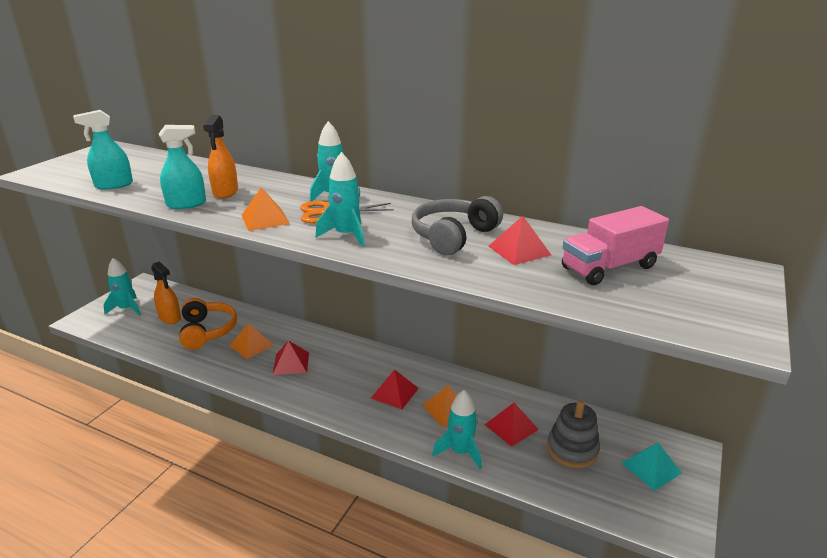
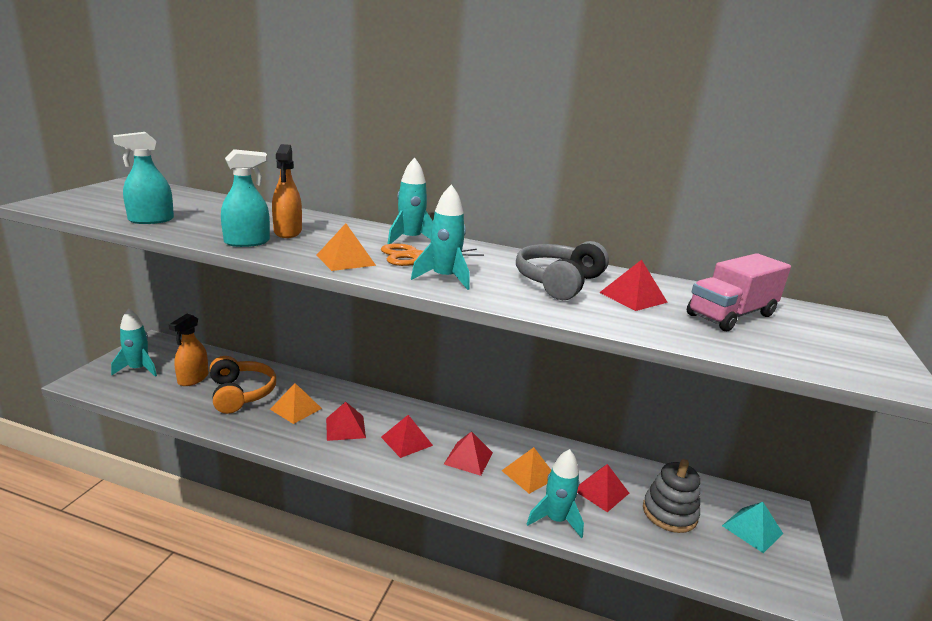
camera: 10 degrees left, 5 degrees down
orange spray bottle [151,261,181,324] -> orange spray bottle turned 75 degrees clockwise [169,314,209,386]
none -> red pyramid [381,415,433,458]

